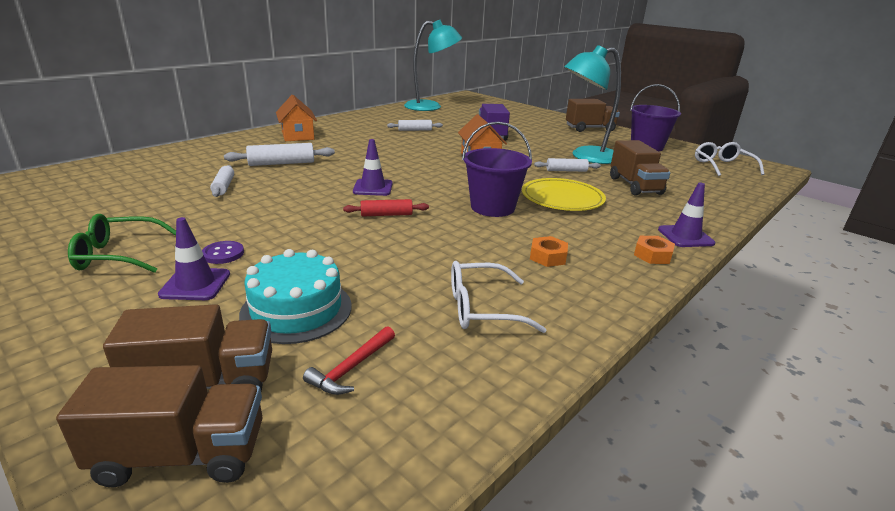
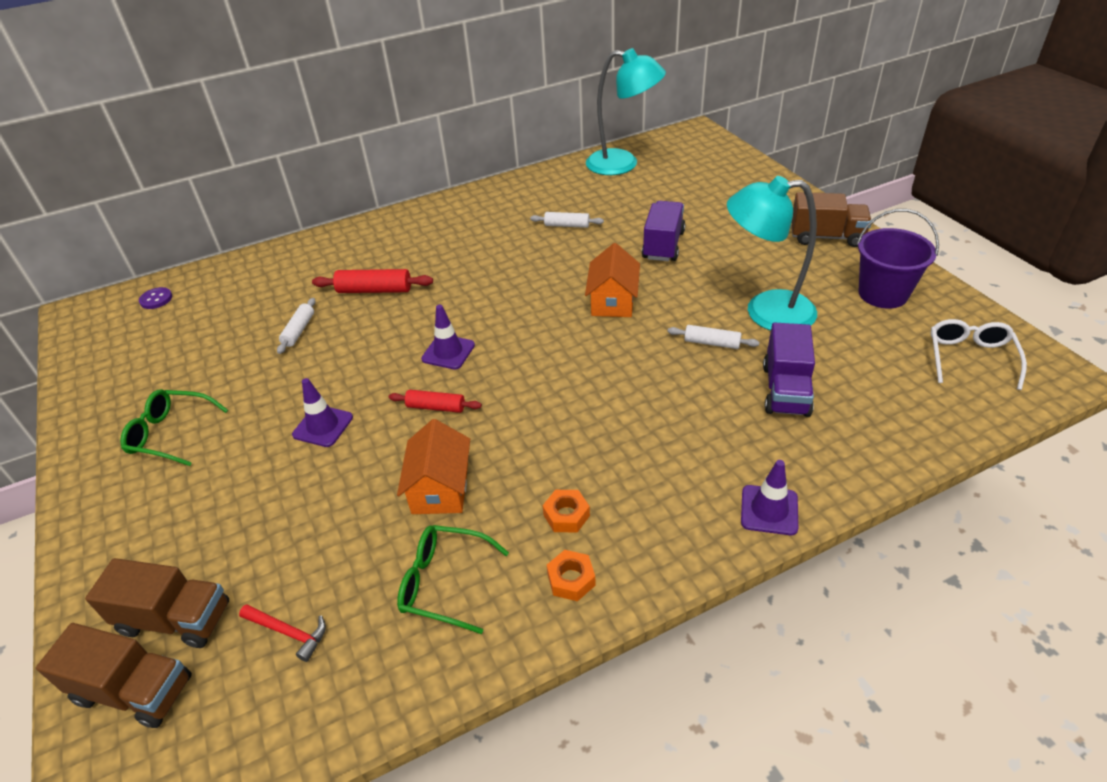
camera: 25 degrees right, 15 degrees up
purple traffic cone [158,217,230,300] -> purple traffic cone moved to [292,378,353,447]
purple button [202,241,244,264] -> purple button moved to [139,287,172,309]
white rolling pin [224,143,335,166] -> red rolling pin [312,269,433,293]
turquoise cake [239,249,352,344] -> none
orange house [276,95,317,141] -> orange house moved to [397,419,470,514]
red hammer [303,326,395,395] -> red hammer turned 120 degrees counterclockwise [239,604,326,662]
white glasses [451,261,546,333] -> green glasses [397,525,509,634]
purple bucket [462,122,532,217] -> none
yellow plate [522,178,606,211] -> none
brown truck [610,140,670,196] -> purple truck [763,323,815,417]
orange nut [634,236,675,264] -> orange nut moved to [547,550,596,601]

